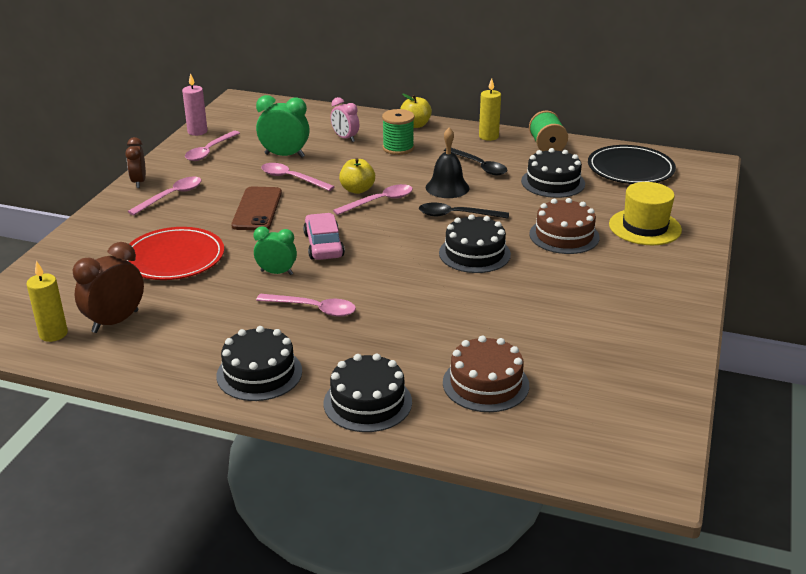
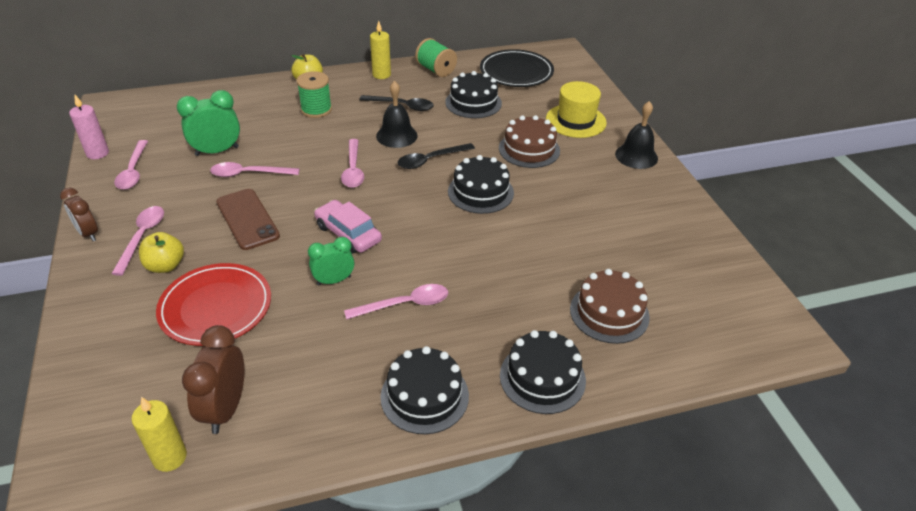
camera: 35 degrees left, 10 degrees up
pink clock [331,97,359,142] -> none
pink spoon [333,184,413,215] -> pink spoon turned 150 degrees clockwise [341,139,364,188]
yellow apple [339,158,375,194] -> yellow apple moved to [139,232,184,273]
none -> black bell [615,101,658,169]

